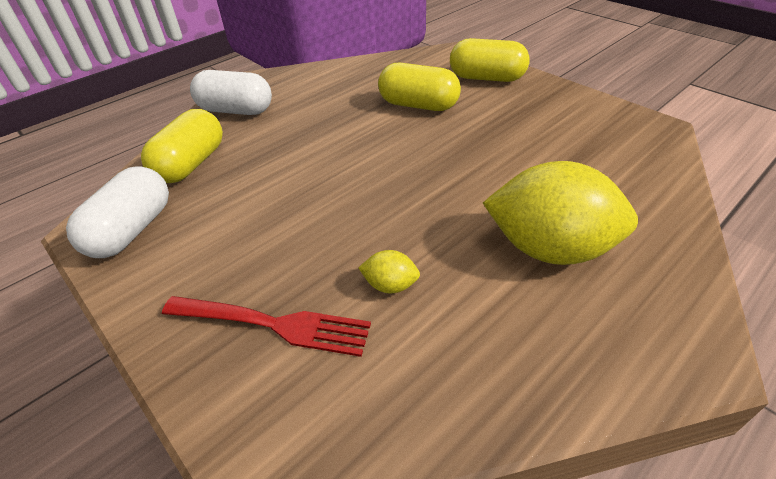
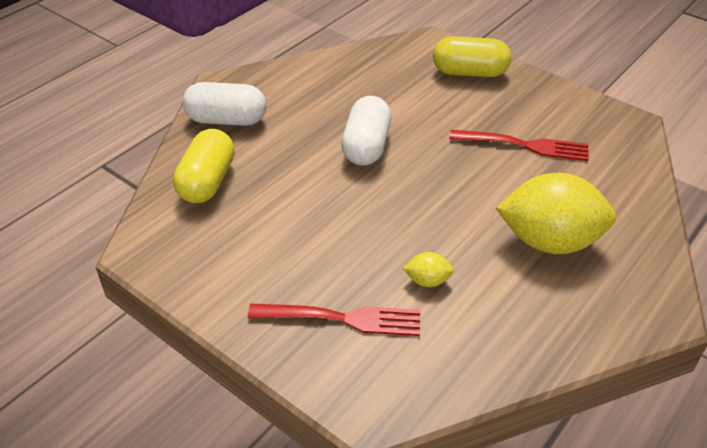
camera: 10 degrees left, 0 degrees up
white capsule [66,166,169,258] -> white capsule moved to [341,96,391,165]
yellow capsule [378,63,461,111] -> none
none -> red fork [450,130,589,161]

